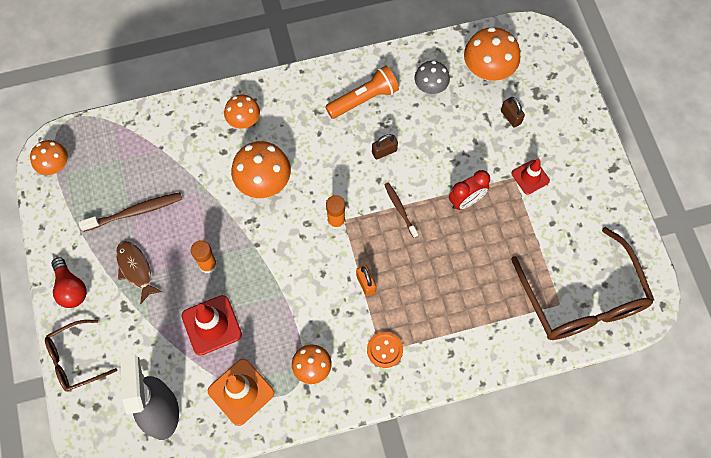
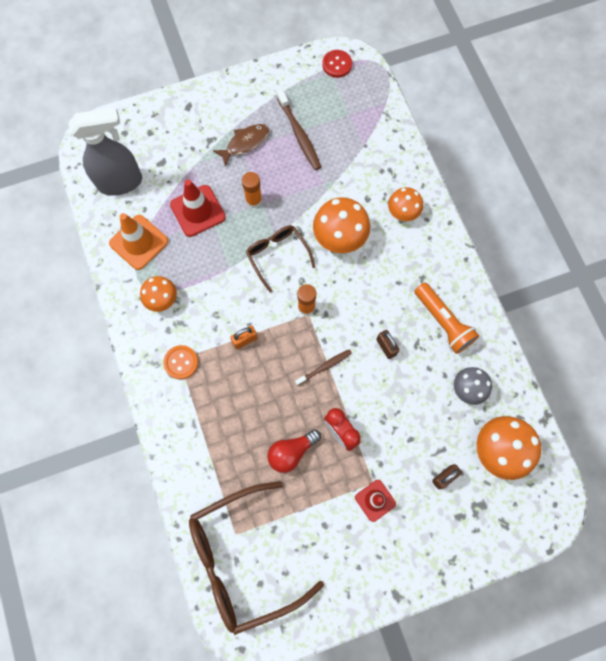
camera: 85 degrees right, 5 degrees up
orange mushroom [30,140,68,175] -> red button [322,50,352,78]
brown glasses [45,320,117,392] -> brown glasses moved to [246,225,315,293]
red light bulb [51,257,87,308] -> red light bulb moved to [267,429,321,473]

